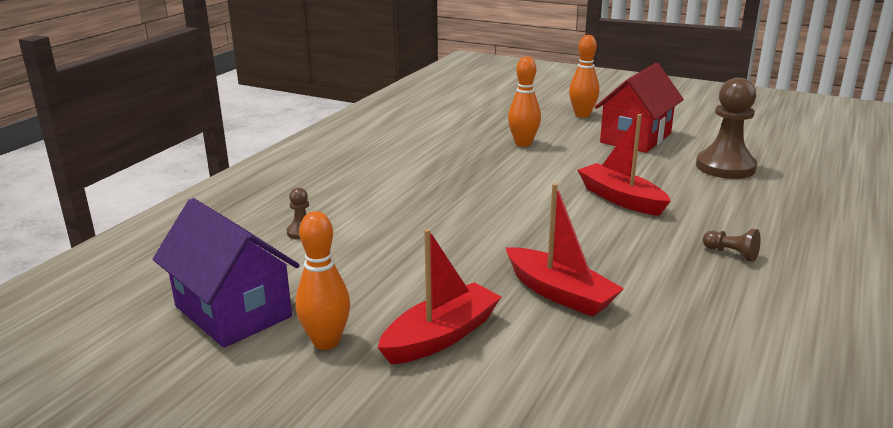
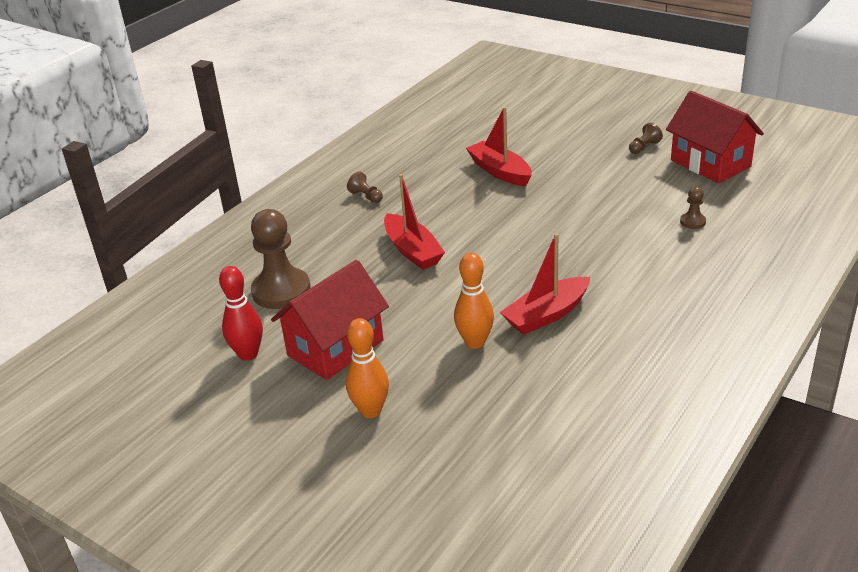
camera: 170 degrees left, 10 degrees up
purple house [153,198,300,348] -> red house [666,91,764,183]
orange bowling pin [295,211,350,350] -> brown pawn [629,123,663,154]
red boat [377,229,501,364] -> red boat moved to [500,233,590,335]
none -> red bowling pin [219,266,263,361]

